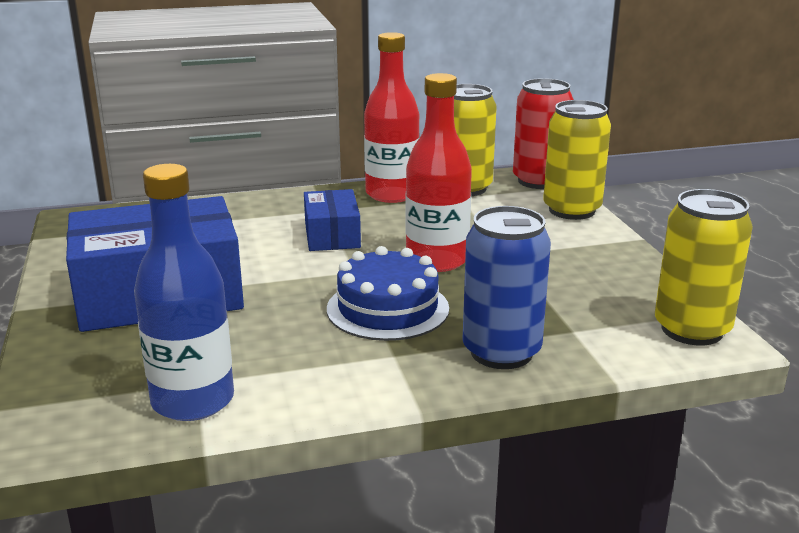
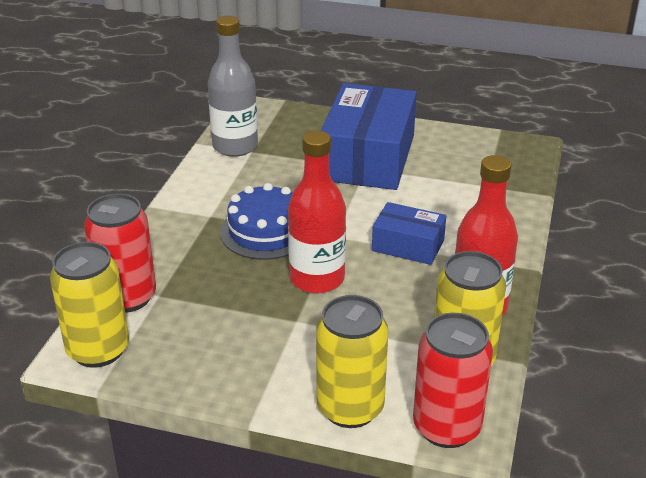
camera: 120 degrees right, 10 degrees up
blue bottle [134,164,234,421] -> grey bottle [208,16,258,157]
blue can [462,206,551,369] -> none
none -> red can [84,194,156,313]

